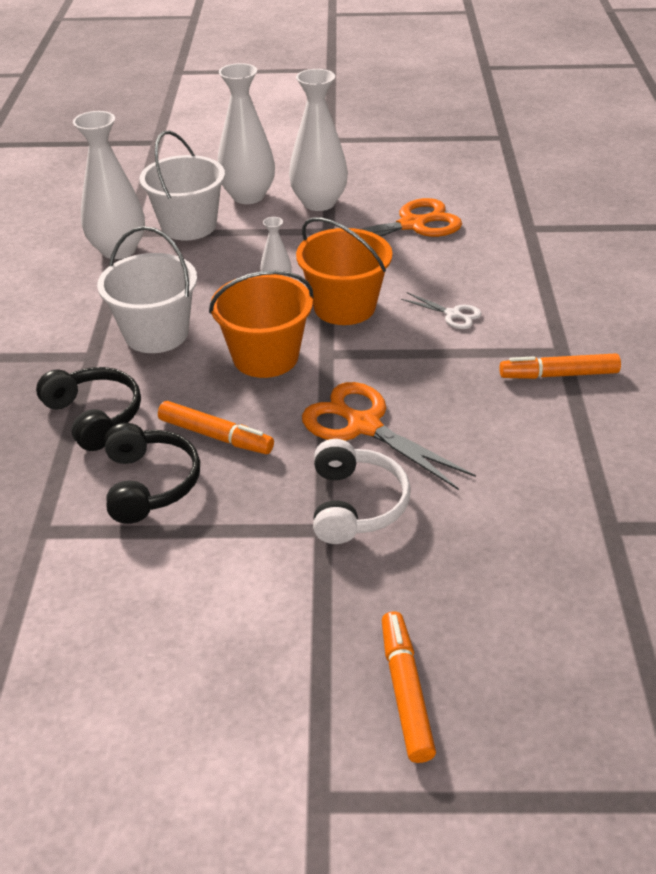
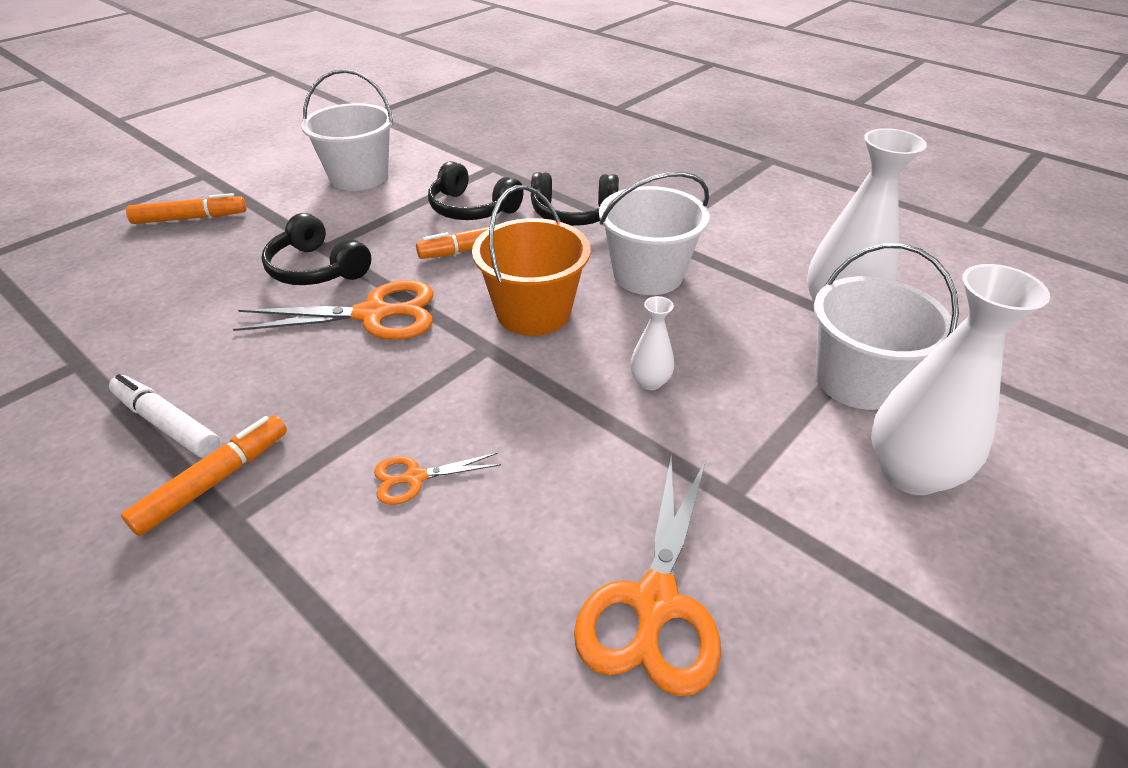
camera: 130 degrees right, 0 degrees up
white vase [289,69,348,211] -> none
orange bucket [296,217,392,325] -> none
white headphones [313,439,411,544] -> black headphones [261,213,371,285]
orange marker [381,611,436,763] -> orange marker turned 45 degrees counterclockwise [126,193,247,224]
white scissors [401,292,482,329] -> orange scissors [374,453,501,505]
none -> white marker [109,374,220,458]
none -> white bucket [301,69,393,191]

